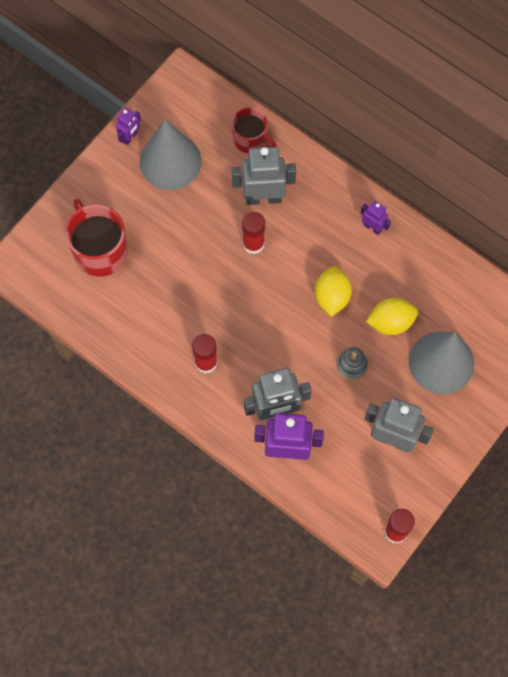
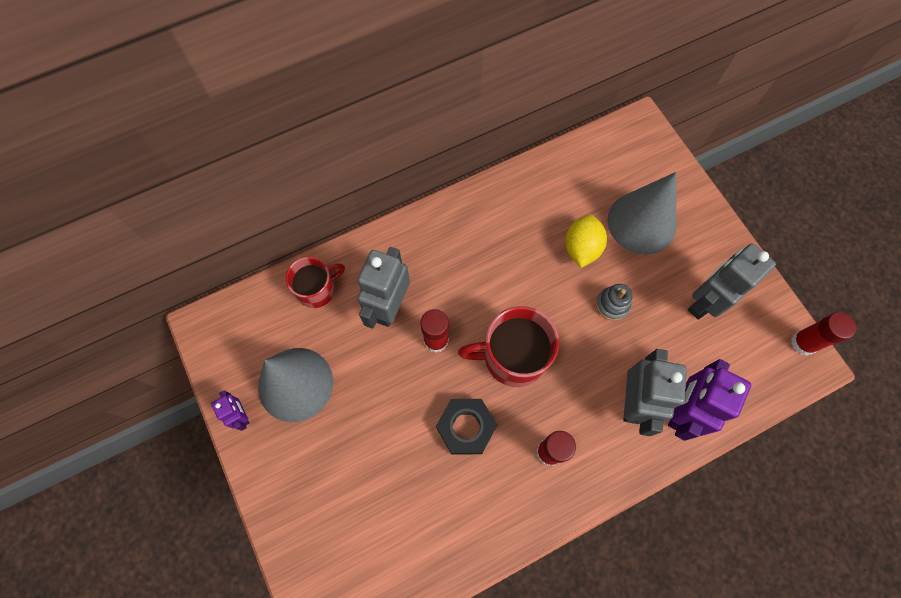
camera: 65 degrees left, 0 degrees up
red mug [65,199,128,277] -> red mug moved to [458,306,559,387]
yellow lemon [315,266,352,317] -> none
purple robot [361,201,391,235] -> none
none -> black nut [436,399,497,455]

